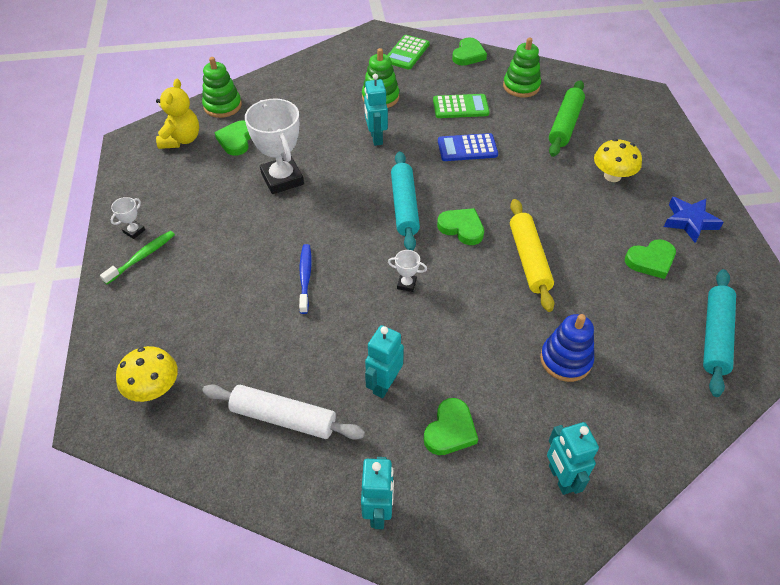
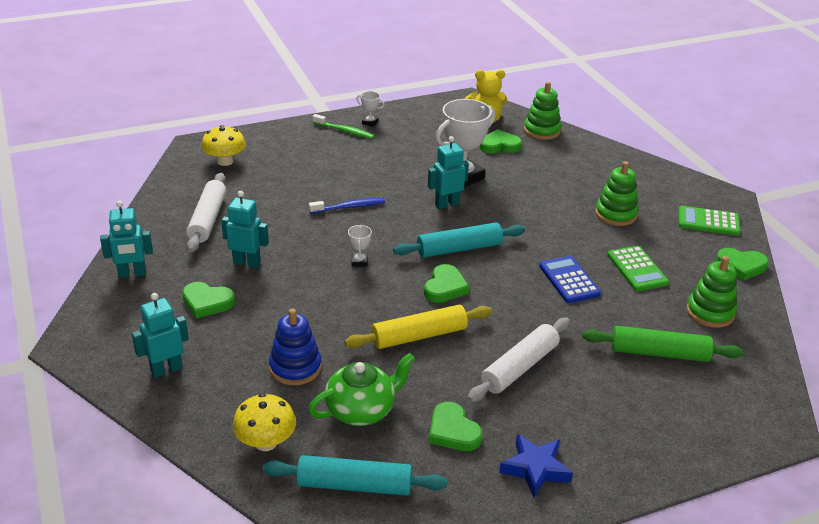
camera: 75 degrees right, 15 degrees down
turquoise robot [364,74,388,146] -> turquoise robot moved to [428,136,469,209]
yellow mushroom [594,139,642,182] -> yellow mushroom moved to [233,393,296,451]
none -> green teapot [308,353,415,426]
none -> white rolling pin [467,318,570,402]

